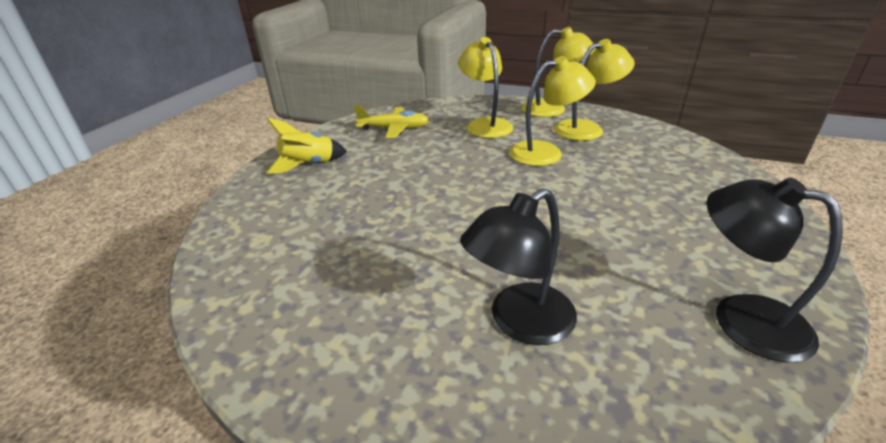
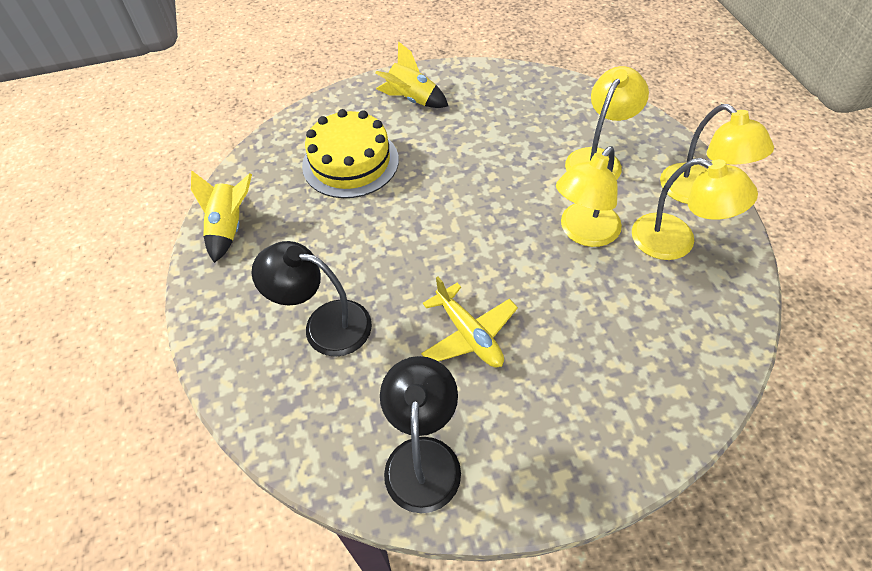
camera: 55 degrees right, 20 degrees up
yellow plane [354,105,429,138] -> yellow plane moved to [421,277,518,367]
yellow lamp [509,56,596,166] -> yellow lamp turned 90 degrees clockwise [556,146,622,247]
none -> yellow rocket [191,170,252,263]
none -> yellow cake [302,109,399,198]

